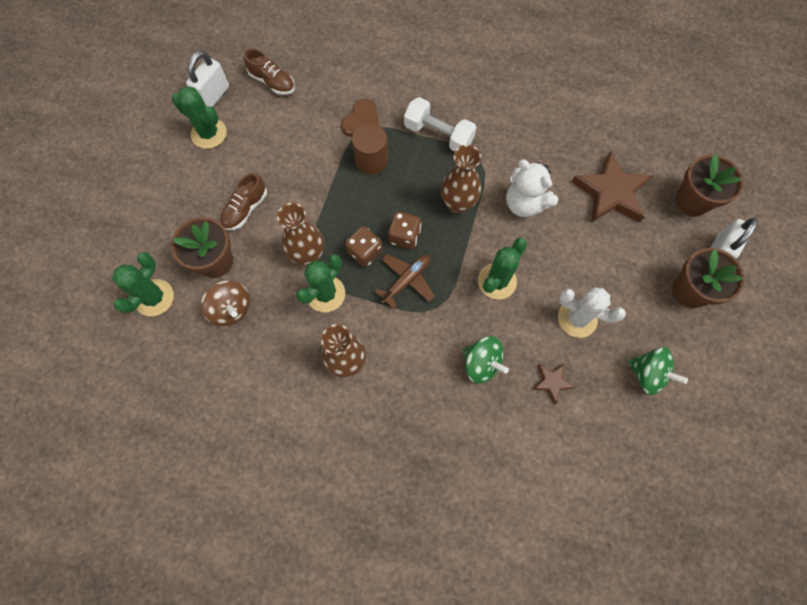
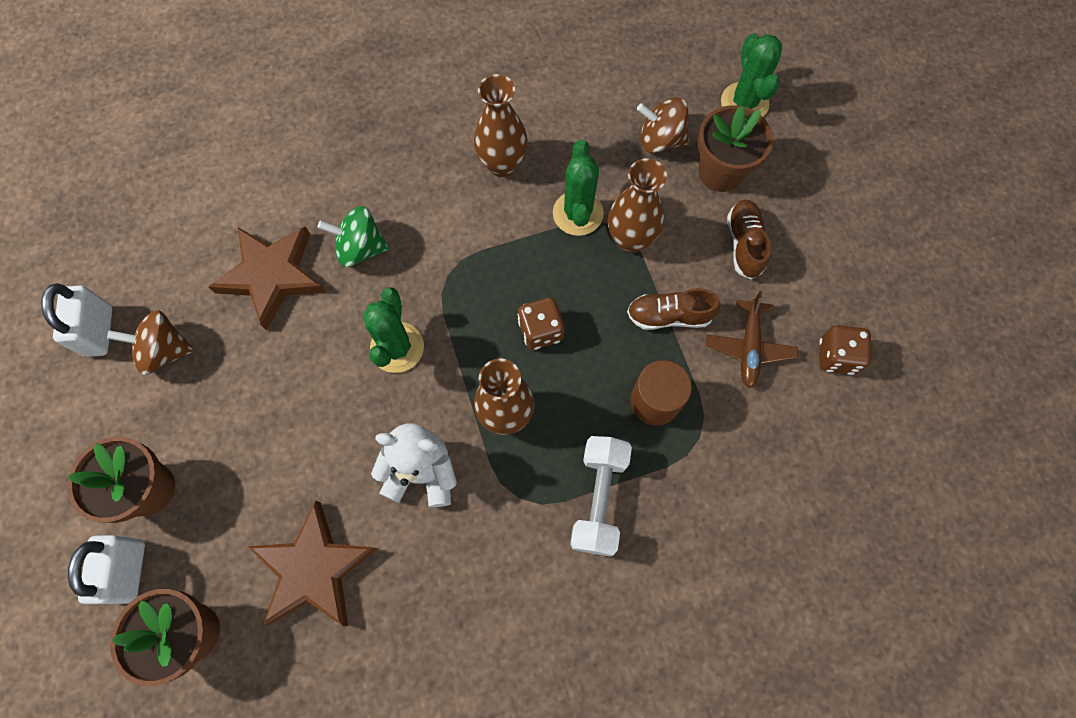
camera: 145 degrees right, 0 degrees up
green cactus [172,86,226,149] -> none
white padlock [186,50,229,107] -> white padlock moved to [41,283,112,357]
brown shoe [244,49,295,95] -> brown shoe moved to [627,288,720,330]
brown heart [341,99,379,137] -> none
brown dice [345,226,382,267] -> brown dice moved to [819,325,871,375]
brown plane [375,254,434,309] -> brown plane moved to [706,291,798,389]
white dumbbell [404,97,476,151] -> white dumbbell turned 75 degrees counterclockwise [570,436,632,556]
brown star [532,364,575,405] -> brown star [208,226,326,331], size x2.09
white cactus [558,287,626,338] -> none
green spinning top [628,347,688,395] -> brown spinning top [107,310,195,375]

